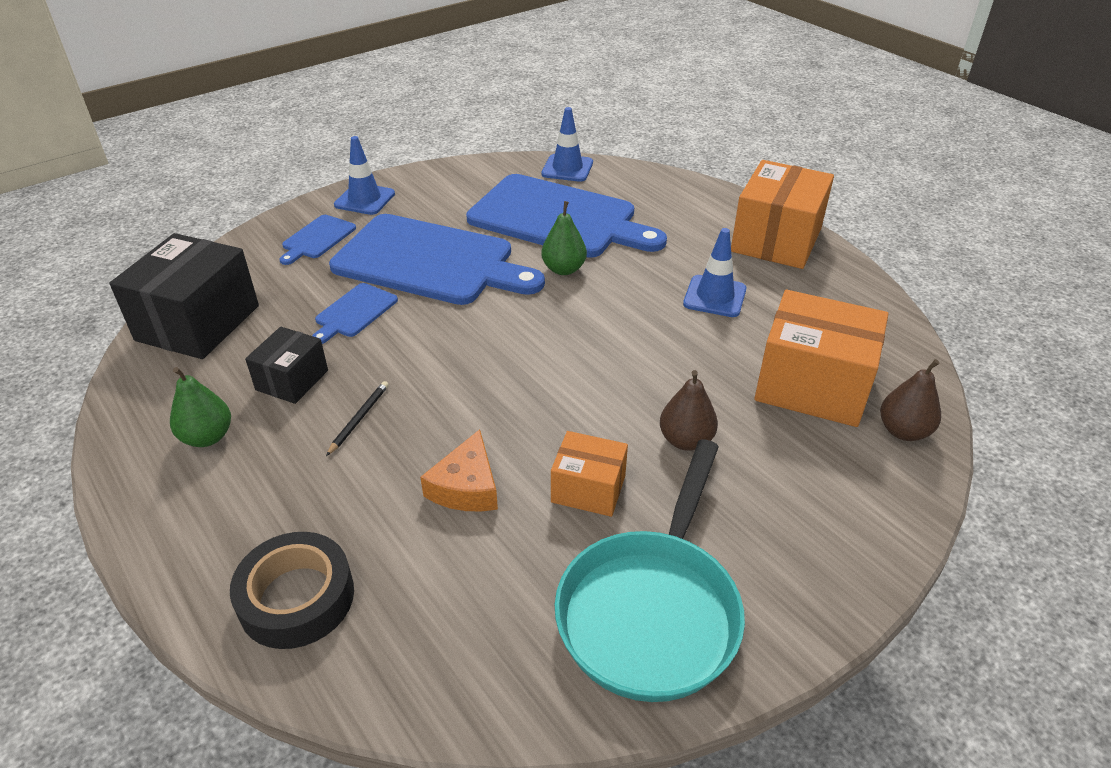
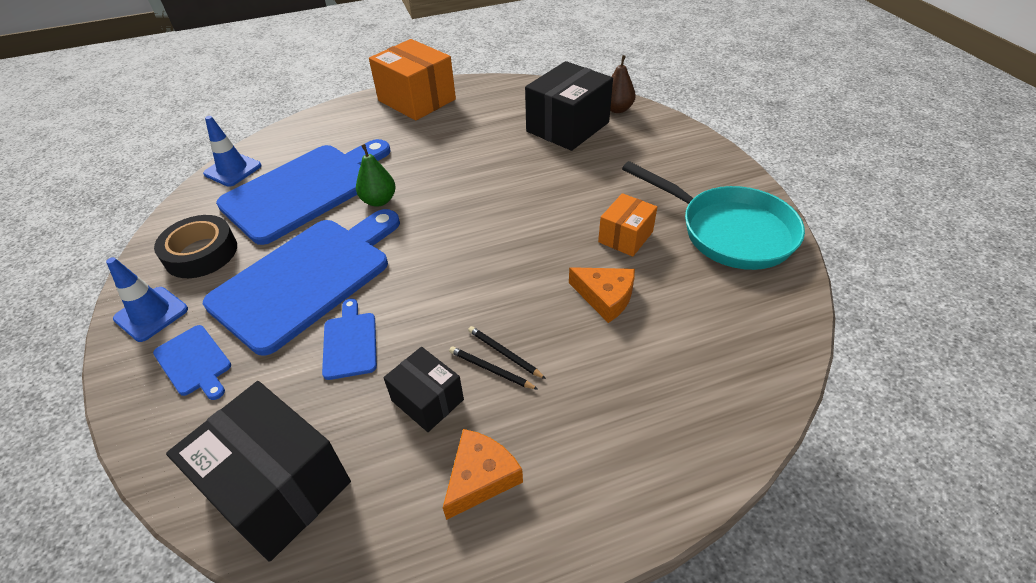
camera: 70 degrees left, 5 degrees up
green pear [170,367,231,447] -> orange cheese [443,429,523,520]
black tape [230,532,354,649] -> black tape moved to [154,215,237,278]
blue cutting board [312,283,398,344] -> blue cutting board turned 150 degrees counterclockwise [322,299,377,380]
brown pear [660,370,718,451] -> none
blue traffic cone [683,228,746,317] -> none
orange box [754,290,888,427] -> black box [525,61,613,151]
none -> black pencil [449,347,538,390]

